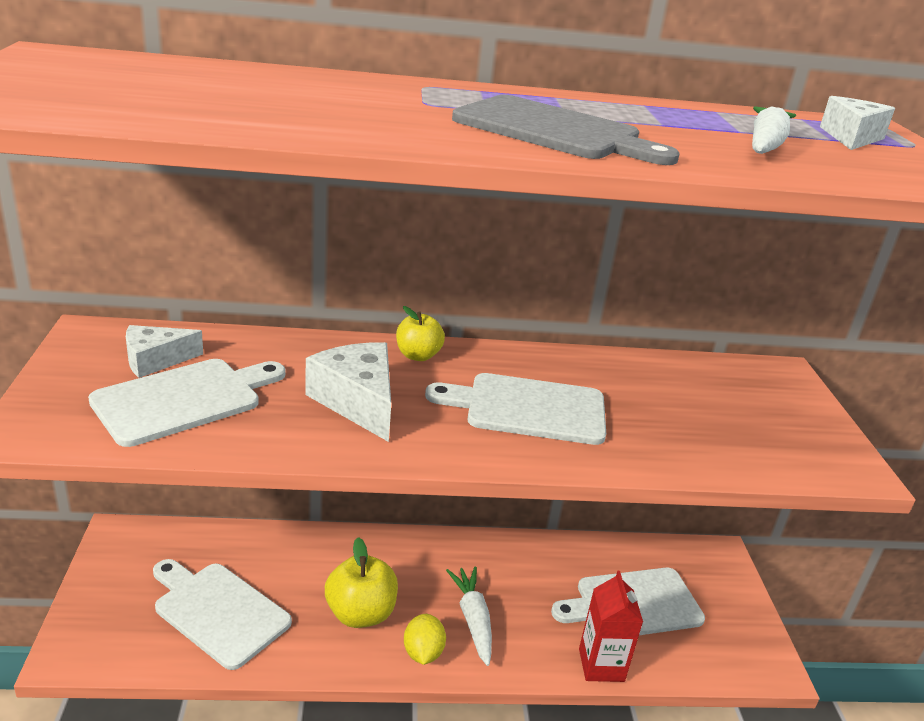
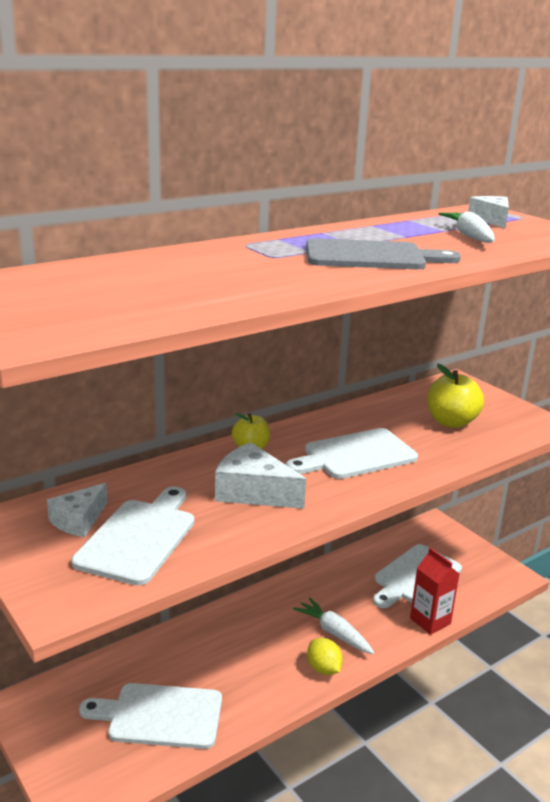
camera: 30 degrees left, 5 degrees down
yellow apple [325,537,398,628] -> yellow apple moved to [427,363,484,428]

